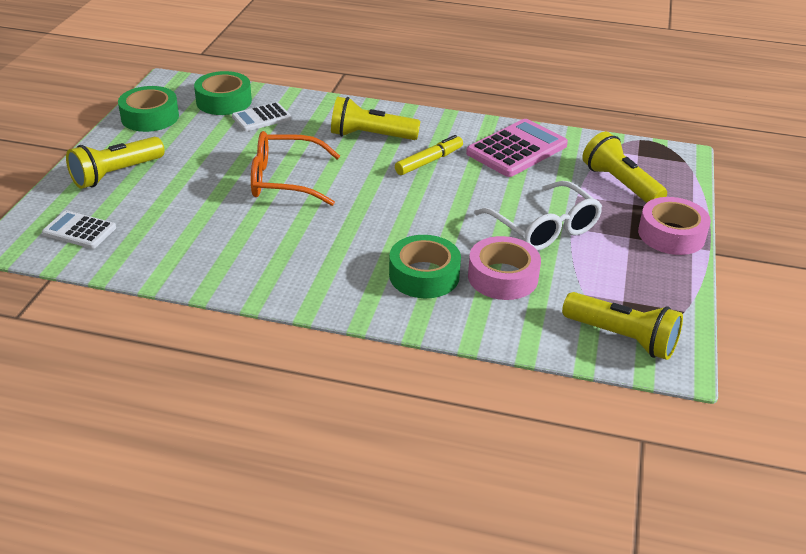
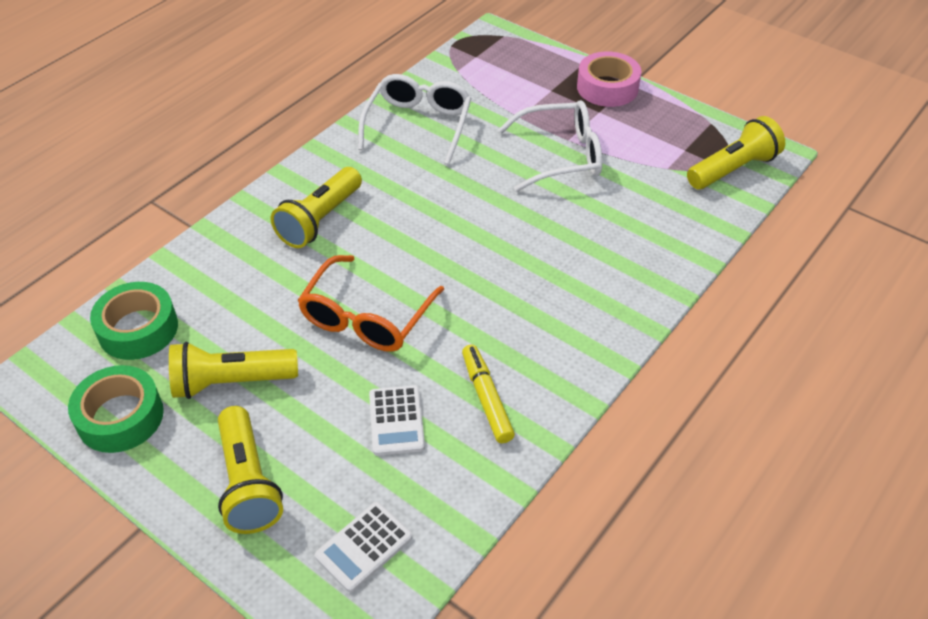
camera: 65 degrees left, 10 degrees up
white calculator [232,102,291,131] -> white calculator moved to [369,385,425,456]
green tape [389,235,461,298] -> none
yellow marker [395,135,463,175] -> yellow marker moved to [462,345,515,443]
pink calculator [466,119,568,177] -> white glasses [358,74,472,165]
pink tape [468,236,541,300] -> none
yellow flashlight [582,132,667,203] -> yellow flashlight moved to [169,342,298,399]

